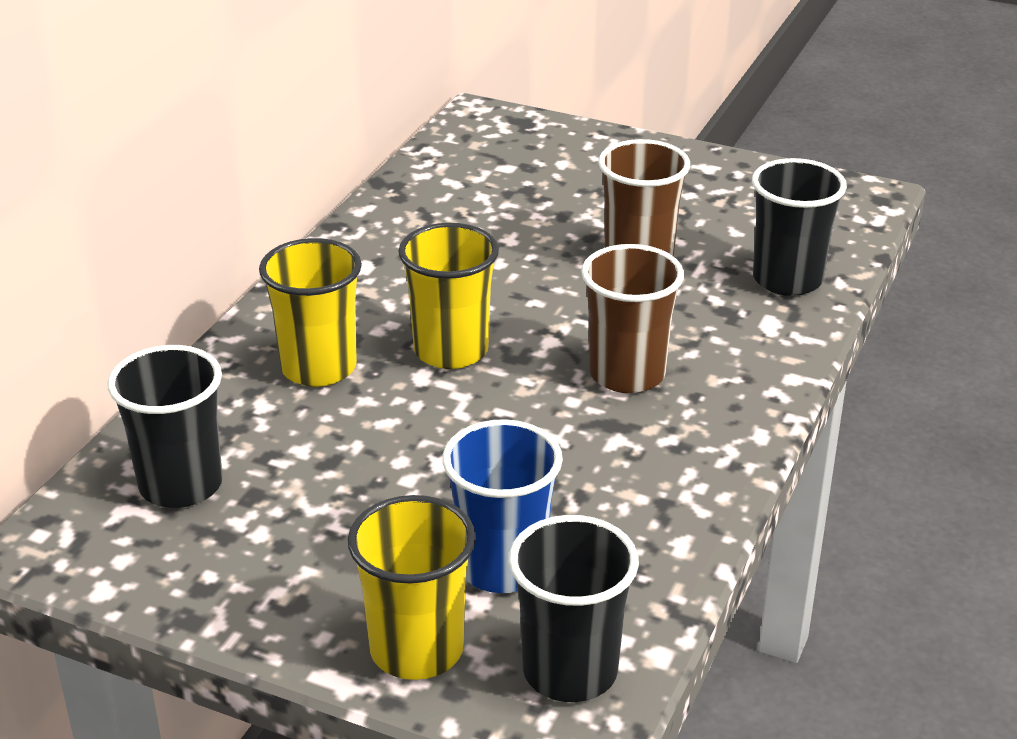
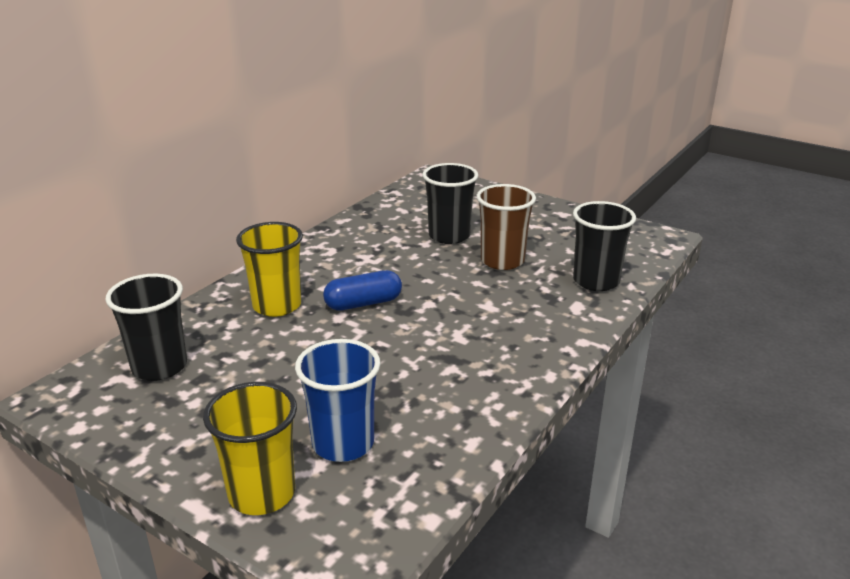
camera: 10 degrees right, 5 degrees down
yellow cup [398,223,499,369] -> blue capsule [323,270,402,311]
black cup [509,515,639,702] -> black cup moved to [423,163,478,244]
brown cup [581,244,684,393] -> none

